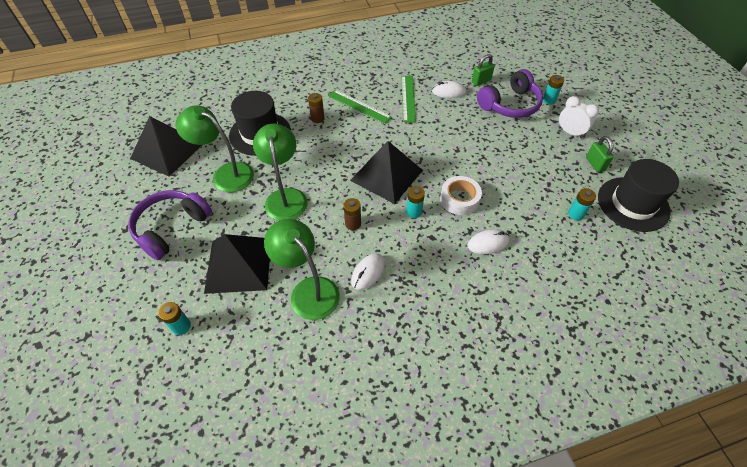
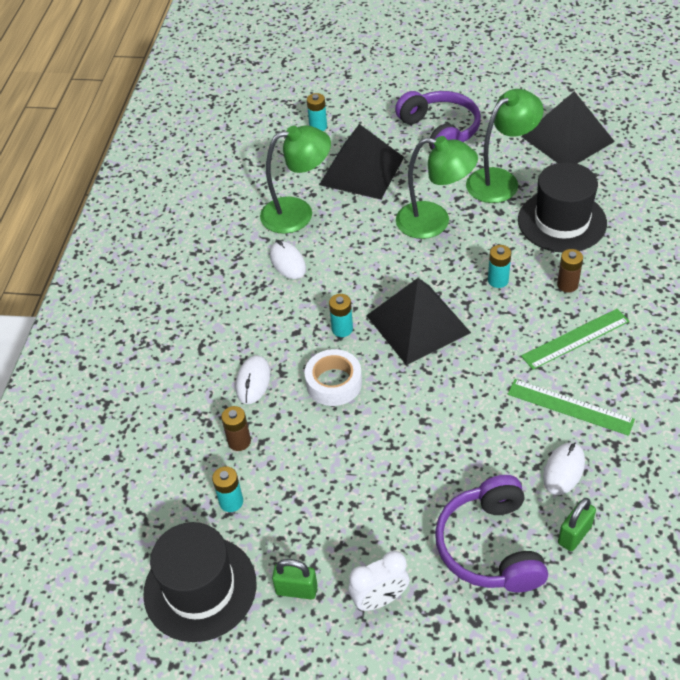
camera: 120 degrees right, 5 degrees down
brown battery [344,198,361,230] -> brown battery moved to [221,406,251,451]
green padlock [472,54,495,86] -> green padlock turned 45 degrees clockwise [558,498,596,551]
turquoise battery [543,75,564,105] -> turquoise battery moved to [488,245,511,288]

